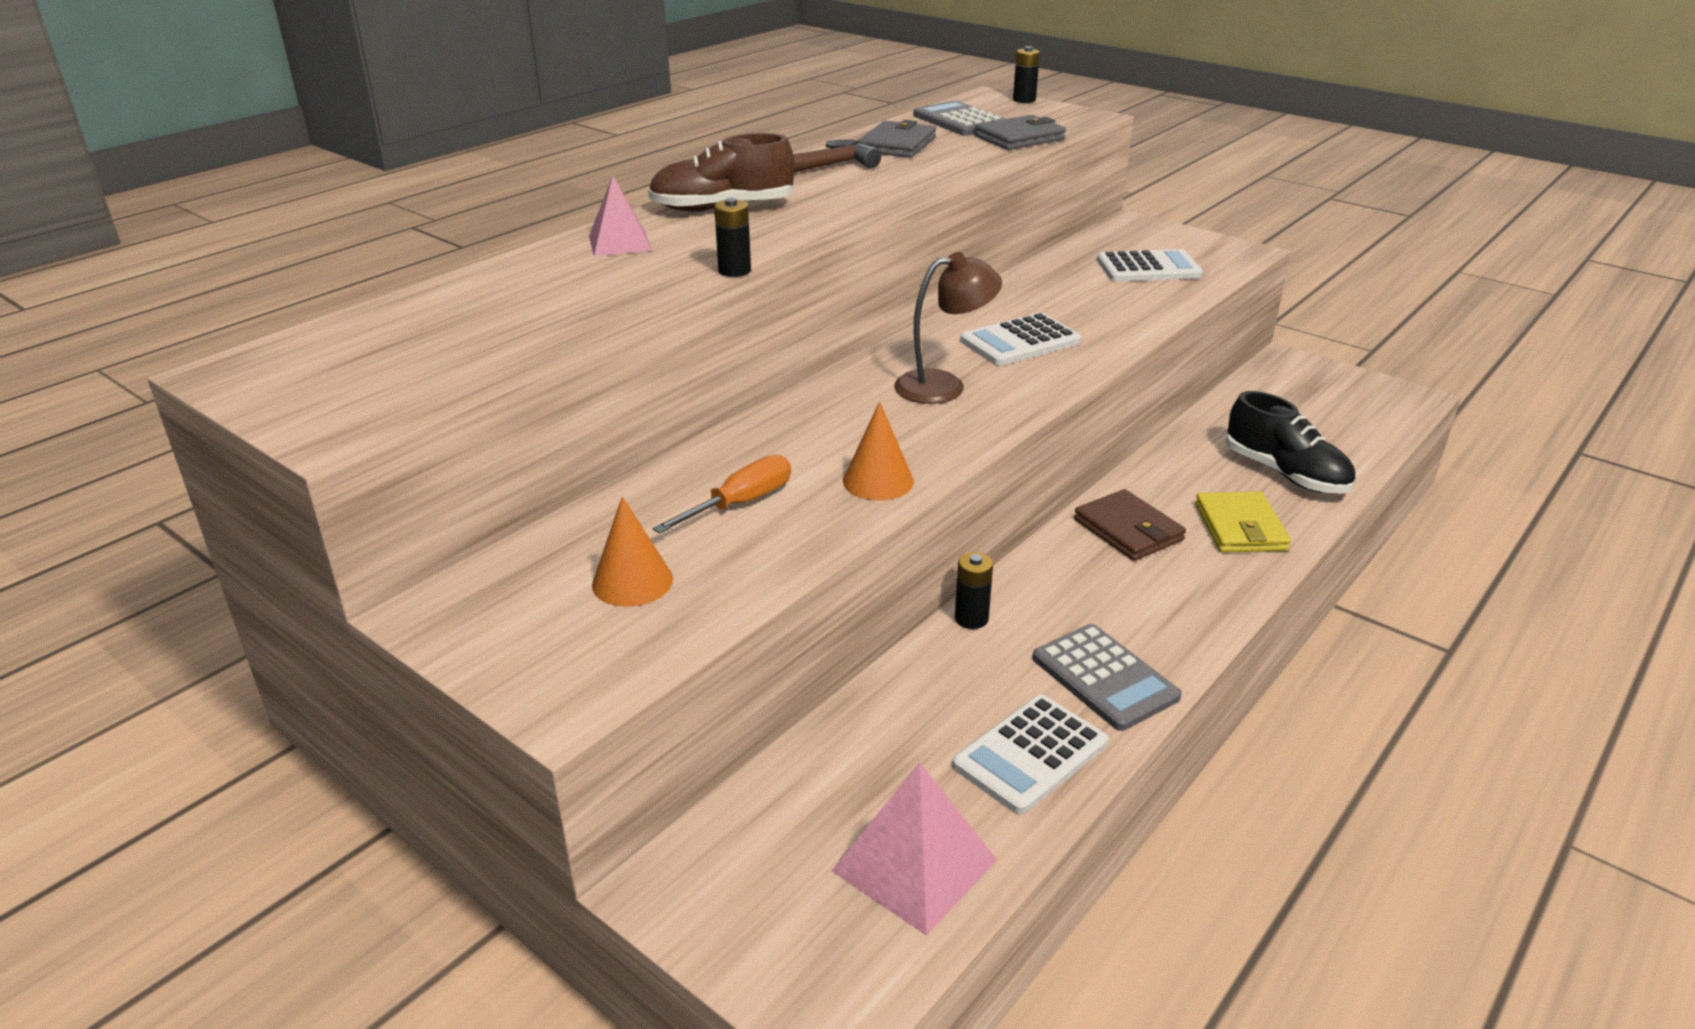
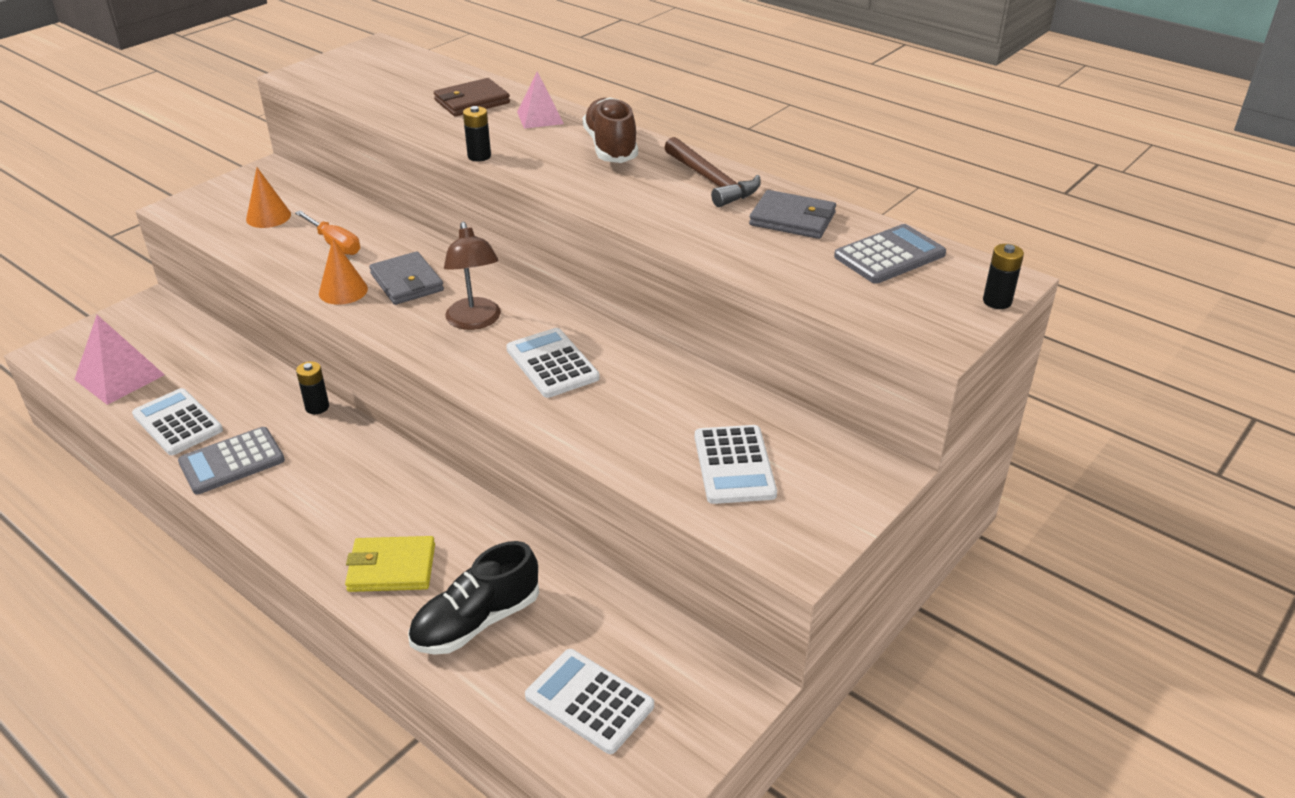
camera: 90 degrees right, 5 degrees up
grey wallet [975,115,1066,150] -> grey wallet moved to [369,251,444,305]
brown wallet [1074,489,1186,561] -> brown wallet moved to [434,78,510,117]
none -> white calculator [525,649,654,754]

